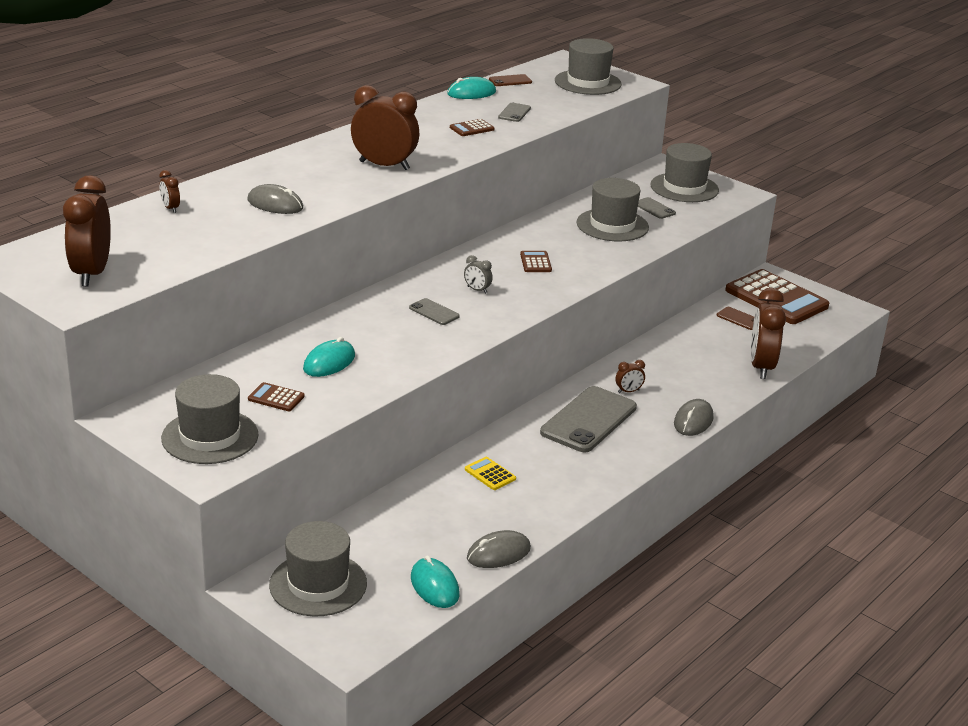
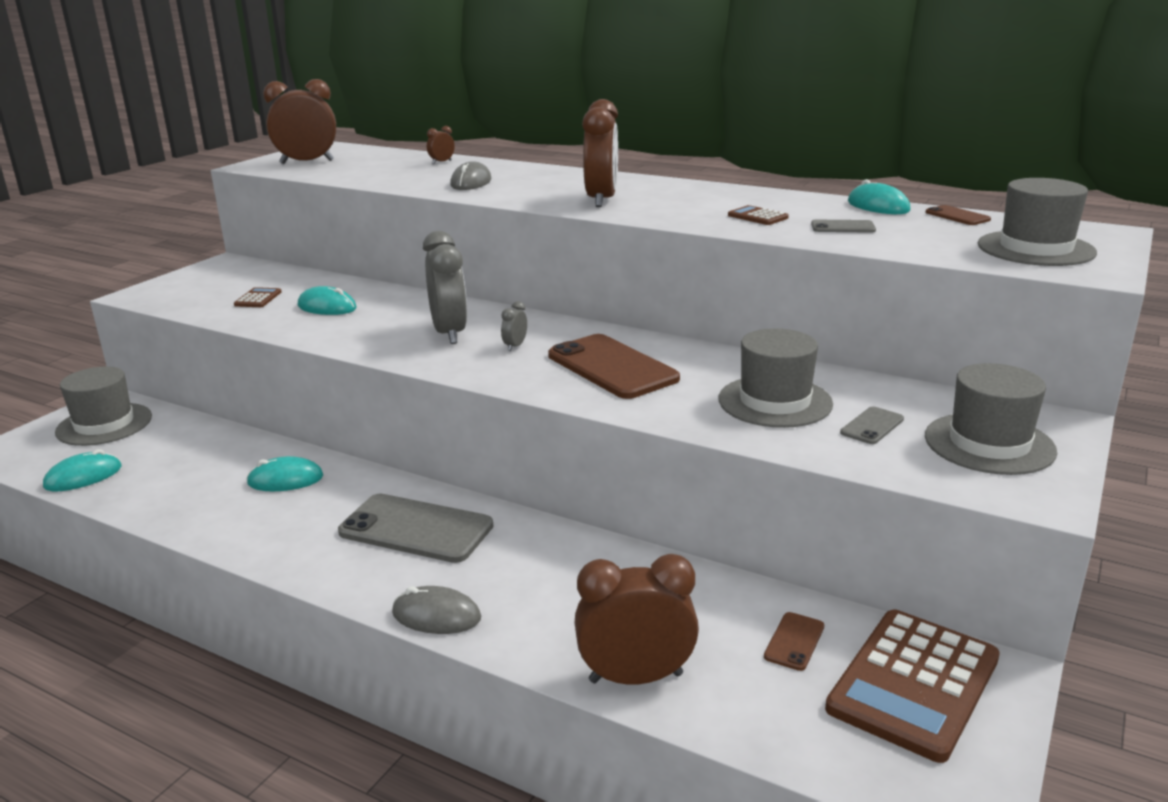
camera: 80 degrees right, 5 degrees down
grey hat [161,374,259,464] -> none
grey phone [409,298,460,325] -> grey clock [423,231,467,344]
yellow calculator [465,457,516,490] -> turquoise mouse [246,456,323,491]
grey mouse [467,530,531,568] -> none
brown calculator [520,251,552,272] -> brown phone [548,334,680,399]
brown clock [616,360,645,393] -> none

